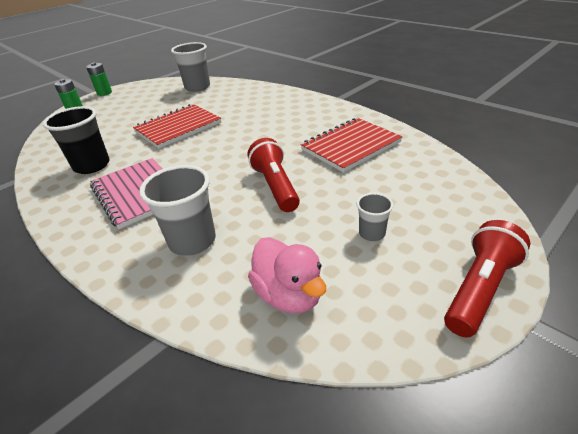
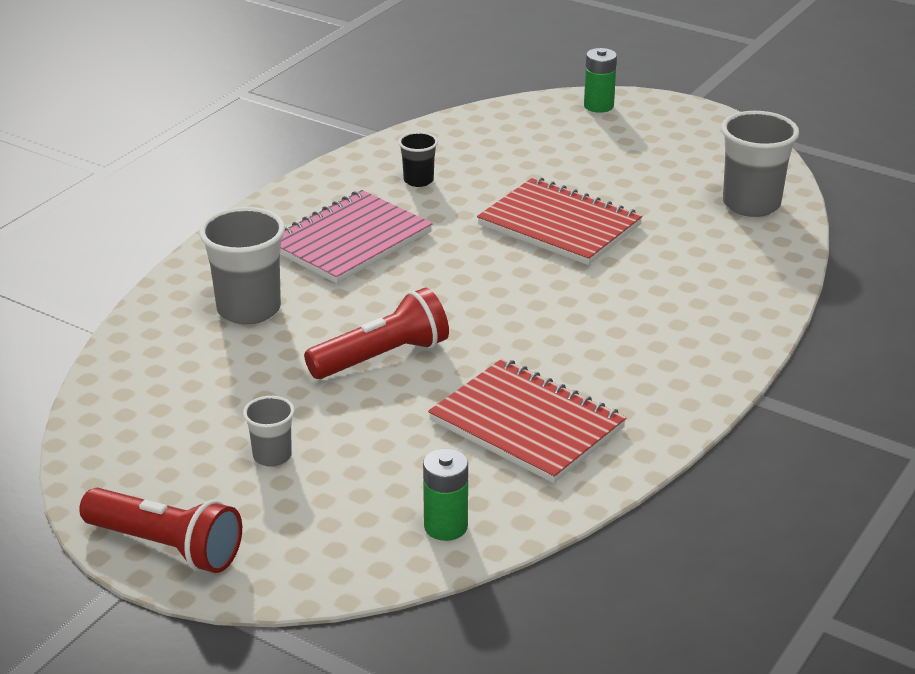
camera: 75 degrees right, 5 degrees down
black cup [43,106,110,174] -> black cup [398,132,438,187], size x0.54
green battery [86,62,112,96] -> green battery moved to [423,449,468,541]
pink duck [248,237,326,313] -> none

